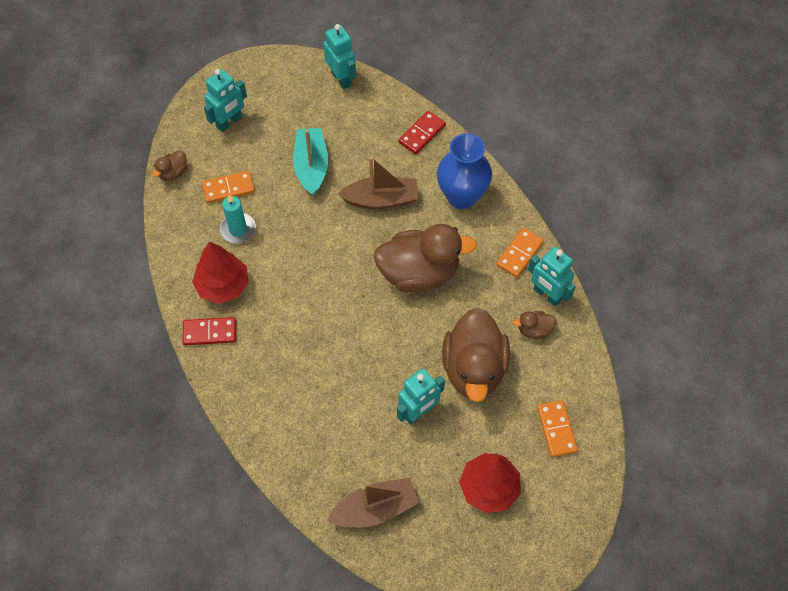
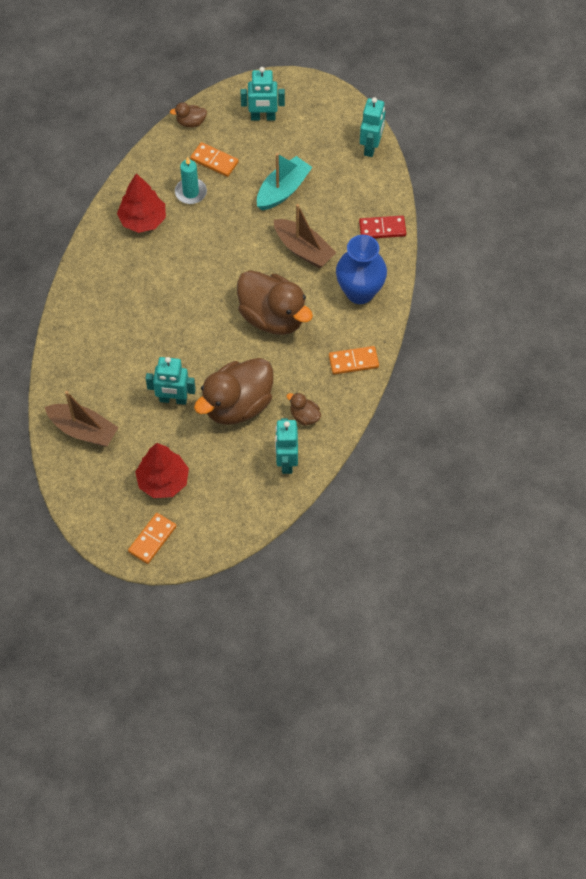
camera: 45 degrees right, 0 degrees up
red domino [182,317,236,345] -> none
turquoise robot [528,247,575,306] -> turquoise robot moved to [275,418,298,474]
orange domino [537,400,578,457] -> orange domino moved to [128,513,176,564]

